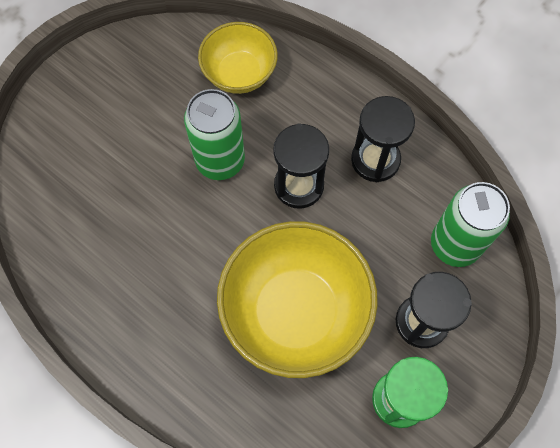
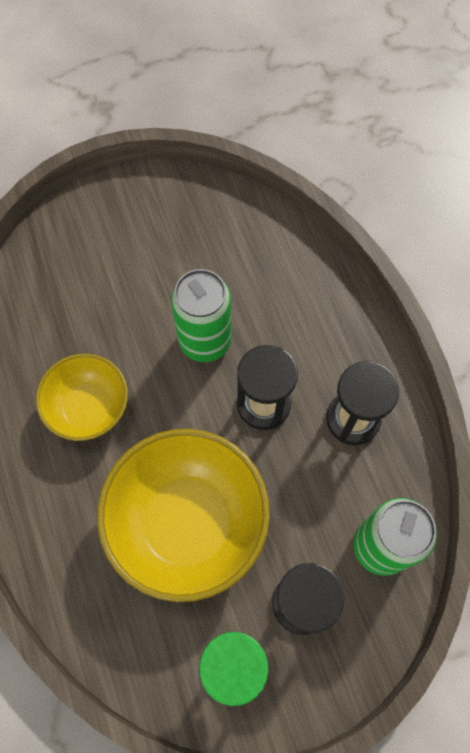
camera: 30 degrees right, 0 degrees up
yellow bowl [198,22,278,94] -> yellow bowl moved to [36,353,128,441]

